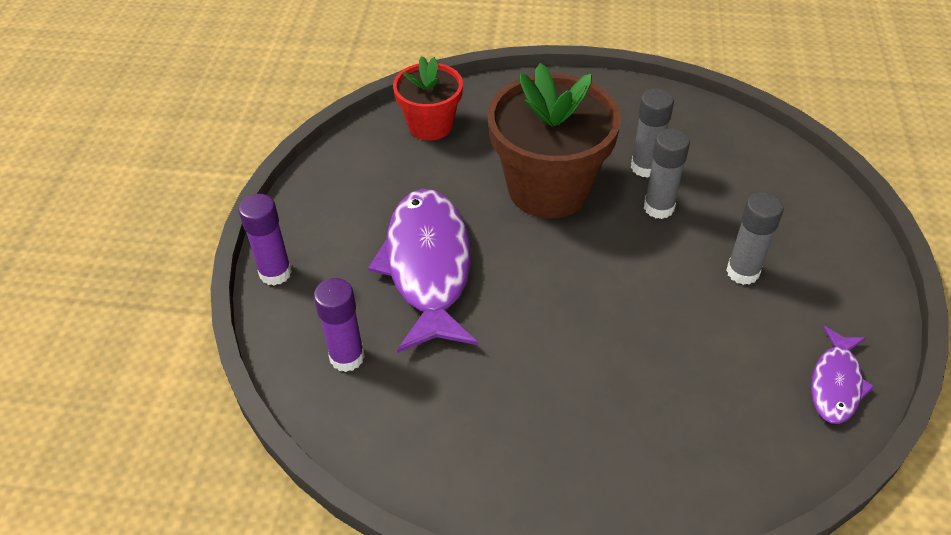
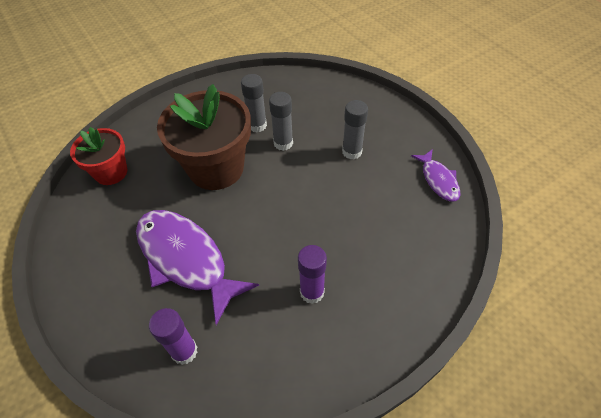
camera: 40 degrees left, 5 degrees up
purple glue stick [239,194,292,286] -> purple glue stick moved to [298,245,327,304]

